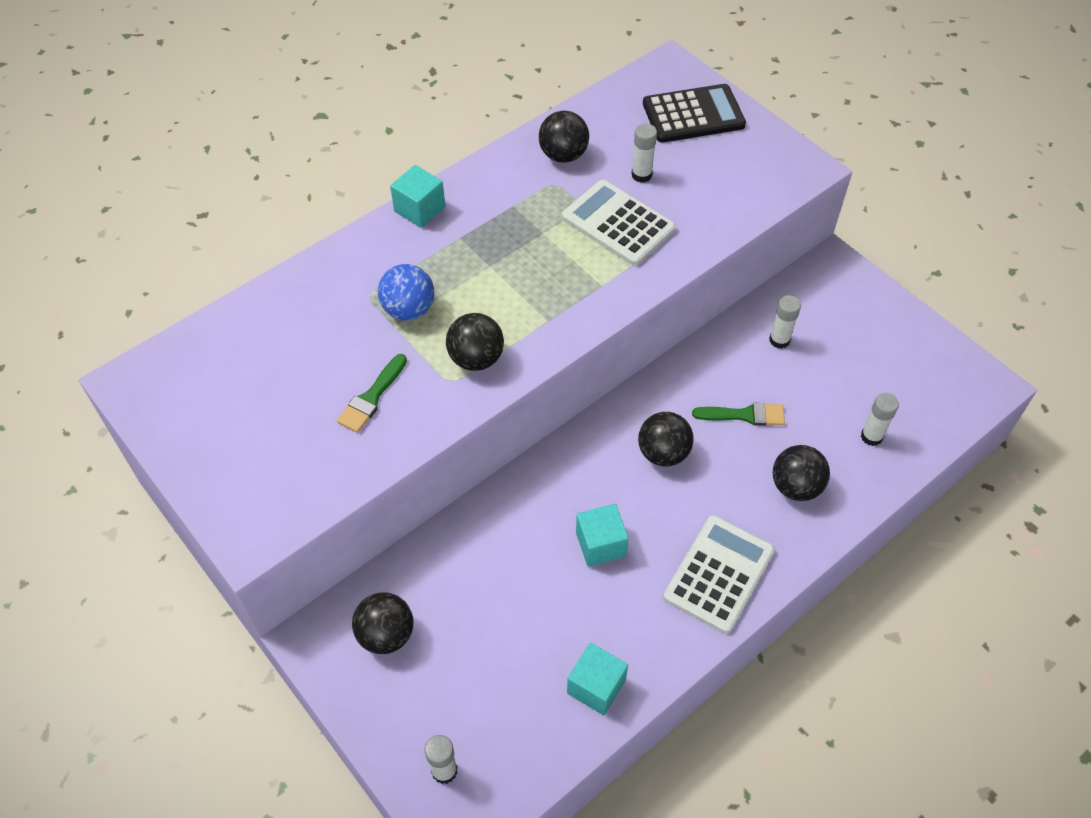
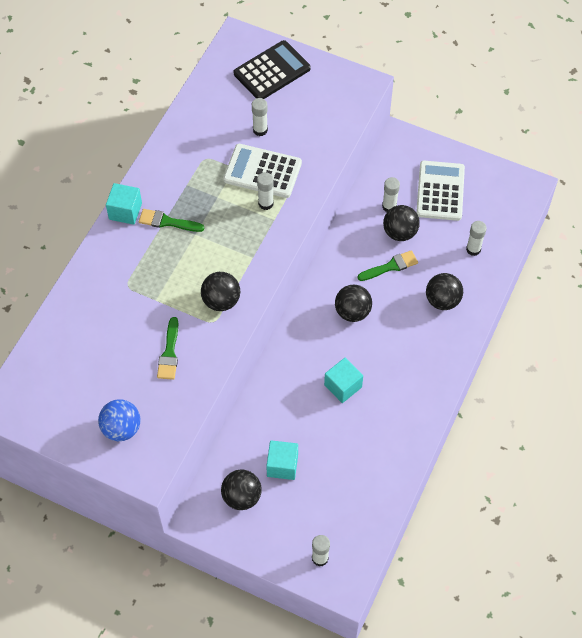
camera: 25 degrees left, 5 degrees up
blue ball [378,264,434,321] -> blue ball moved to [98,399,141,441]
black ball [539,111,589,163] -> black ball moved to [383,205,420,241]
turquoise cube [567,643,628,715] -> turquoise cube moved to [266,440,298,480]
white calculator [663,515,775,634] -> white calculator moved to [416,161,465,221]
none -> green brush [139,209,204,232]
none -> white glue stick [257,172,274,210]

